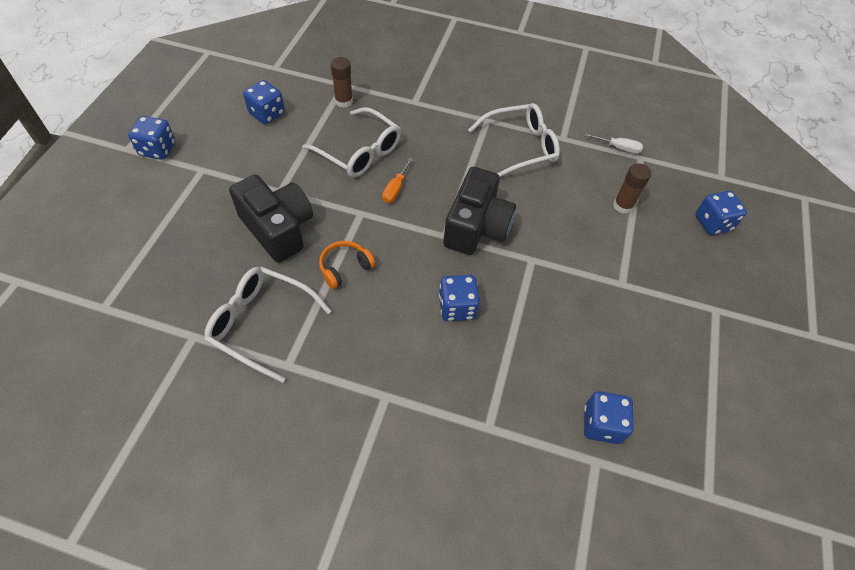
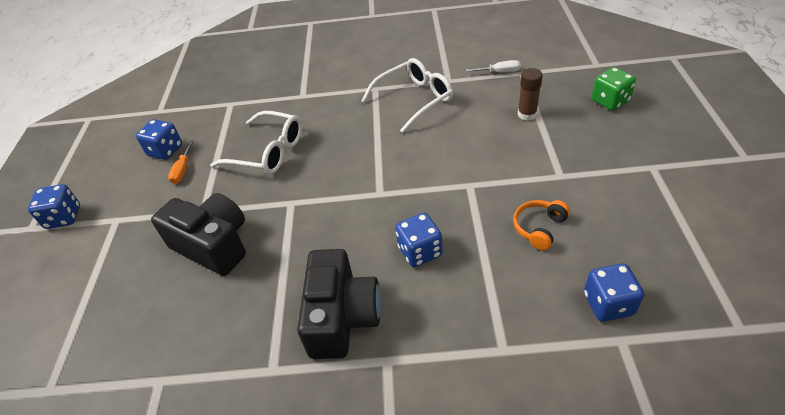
camera: 10 degrees left, 10 degrees down
white glasses [204,267,331,383] -> none
orange headphones [319,241,375,289] -> orange headphones moved to [513,200,570,250]
brown glue stick [331,57,353,108] -> none
orange screwdriver [382,158,413,203] -> orange screwdriver moved to [168,140,194,184]
black camera [443,167,516,255] -> black camera moved to [297,249,381,359]
blue dice [695,191,747,235] -> green dice [591,67,636,111]

